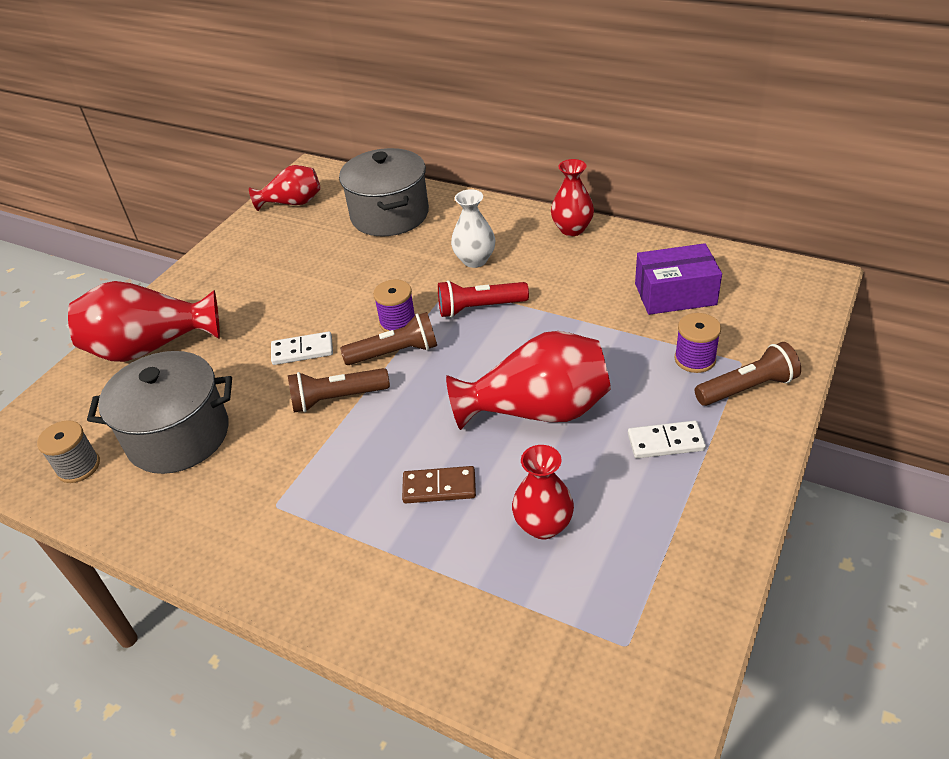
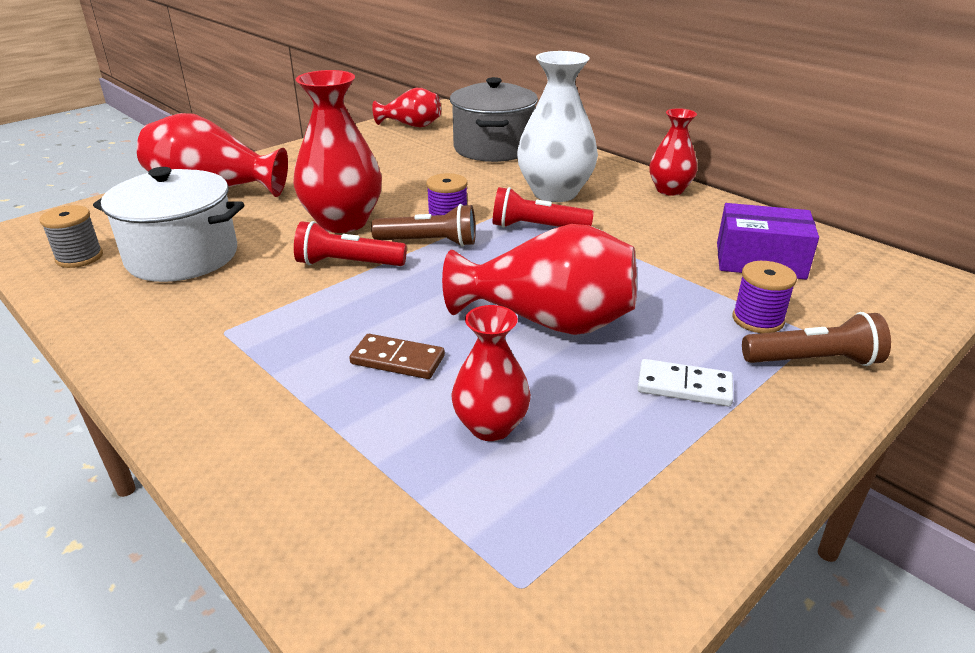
camera: 15 degrees right, 10 degrees down
grey pot [87,351,232,474] -> white pot [93,167,244,282]
white domino [271,331,333,365] -> red vase [293,70,382,233]
brown flashlight [288,368,390,413] -> red flashlight [294,221,407,266]
white vase [451,189,495,268] -> white vase [517,51,598,202], size x1.67

